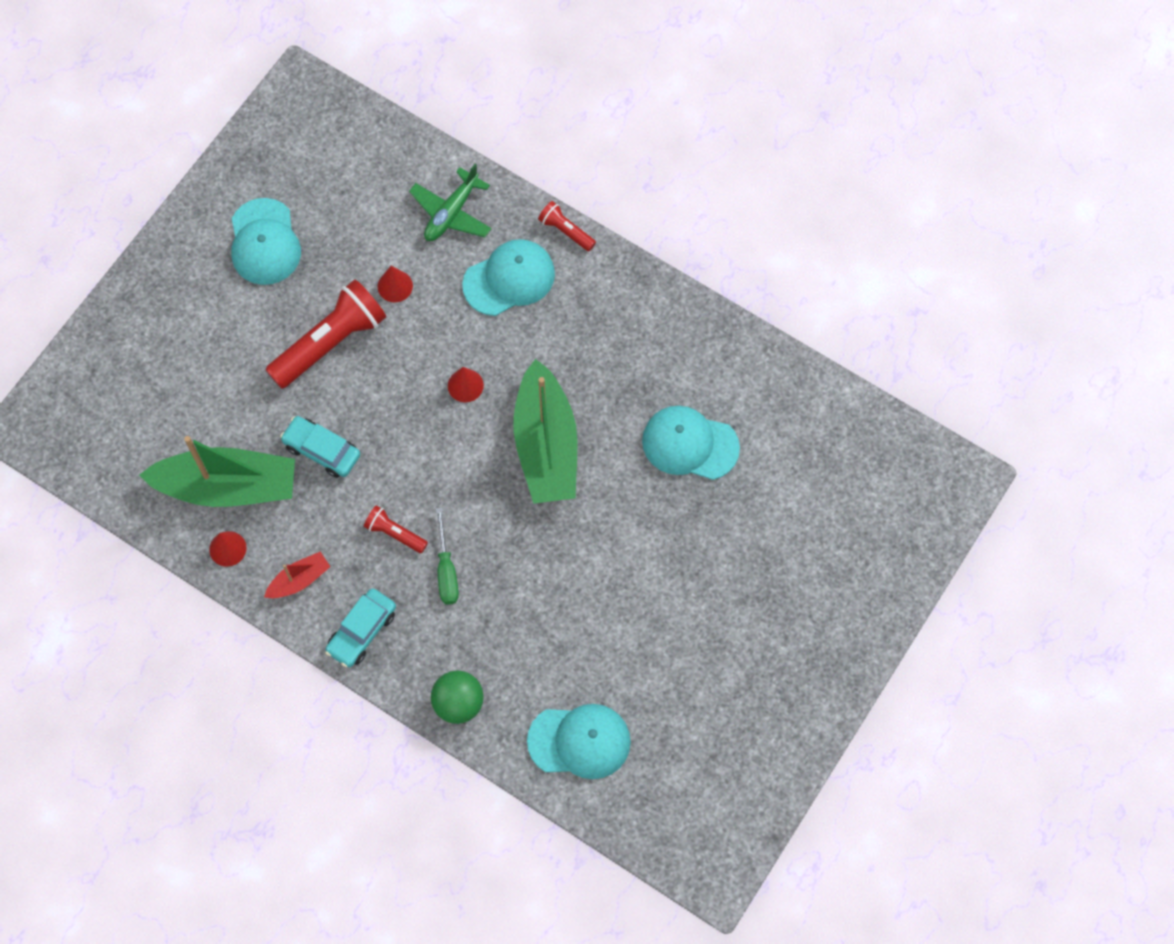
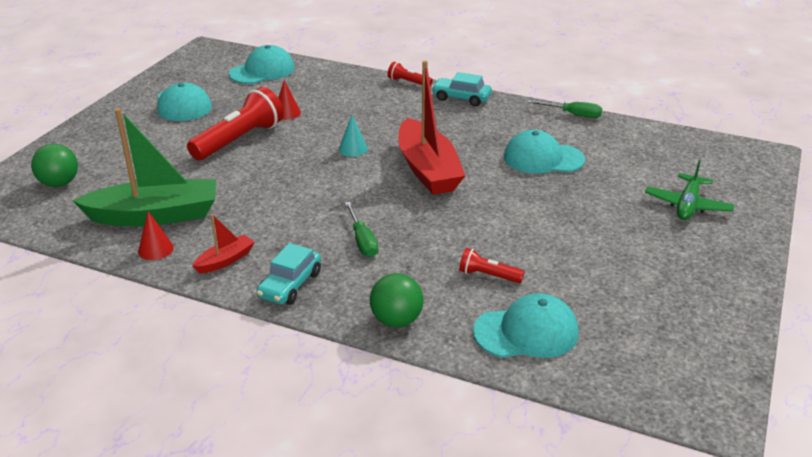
camera: 10 degrees left, 35 degrees down
turquoise car [280,416,360,478] -> turquoise car moved to [431,72,492,106]
red flashlight [364,505,428,553] -> red flashlight moved to [459,248,525,283]
green plane [409,164,492,241] -> green plane moved to [645,160,734,220]
red cone [448,367,484,402] -> turquoise cone [339,115,368,157]
turquoise cap [462,239,555,316] -> turquoise cap moved to [229,45,295,84]
green boat [513,359,577,504] -> red boat [398,61,465,195]
none -> green ball [31,144,78,187]
none -> green screwdriver [528,100,602,118]

